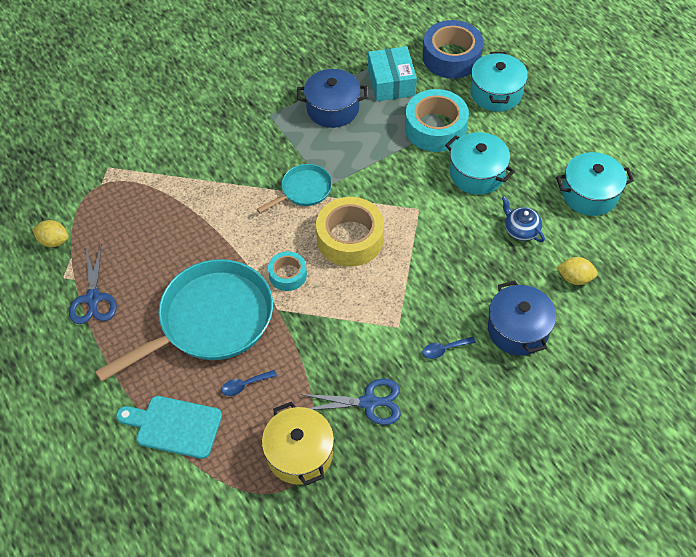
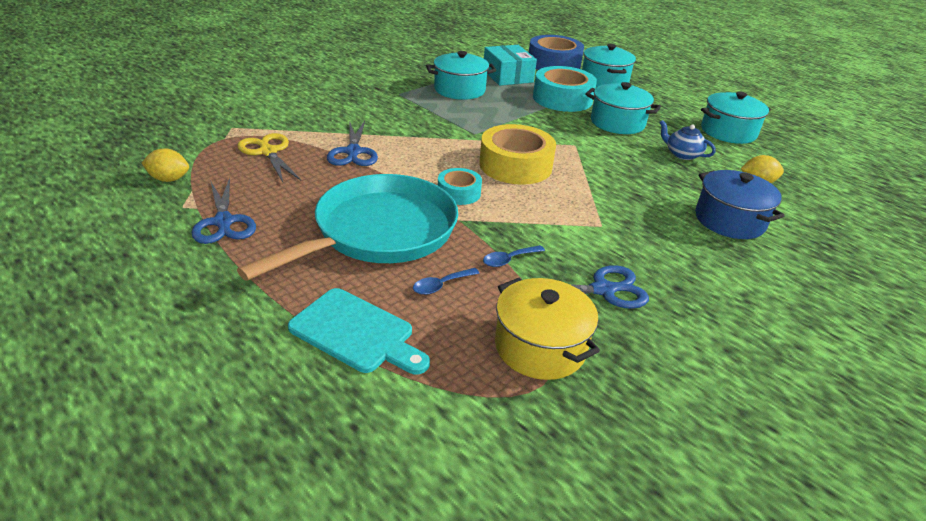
camera: 15 degrees left, 20 degrees down
turquoise cutting board [116,396,222,459] -> turquoise cutting board turned 150 degrees counterclockwise [288,288,430,375]
turquoise pan [257,164,332,213] -> none
blue pot [297,69,367,128] -> turquoise pot [426,51,496,100]
blue spoon [422,336,476,359] -> blue spoon moved to [483,245,545,267]
none -> yellow scissors [237,133,301,182]
none -> blue scissors [327,121,378,166]

